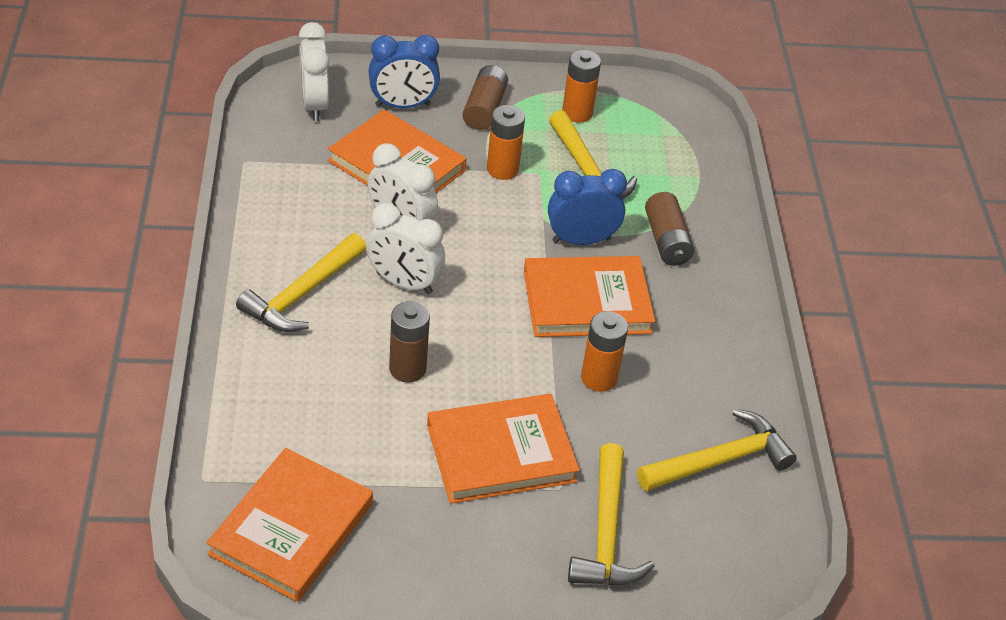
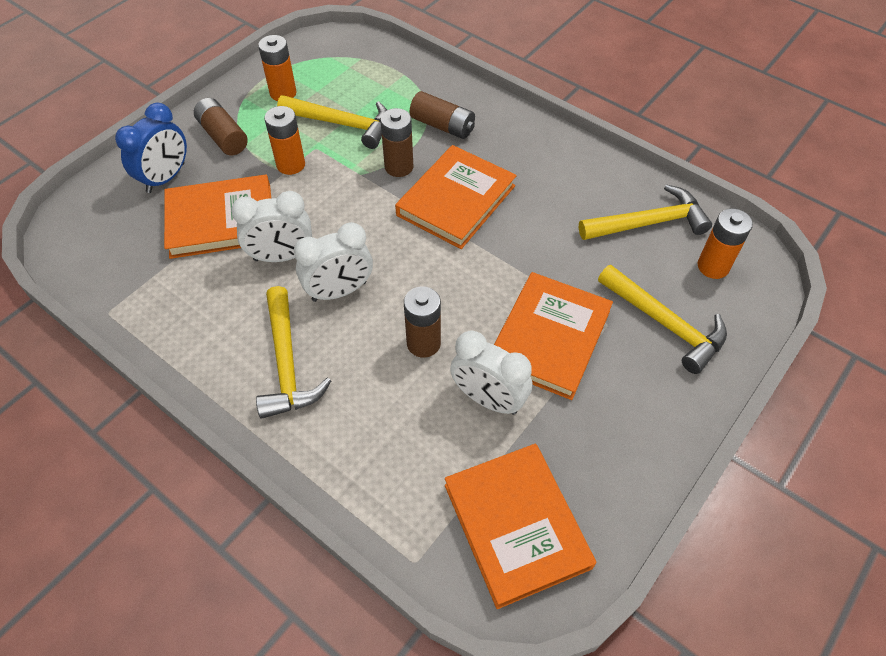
camera: 45 degrees left, 10 degrees up
white clock [299,22,329,121] -> white clock moved to [450,330,532,415]
blue clock [548,169,627,245] -> brown battery [380,108,413,177]
orange battery [581,311,628,392] -> orange battery moved to [697,208,753,279]
yellow hammer [637,409,797,491] -> yellow hammer turned 60 degrees clockwise [579,184,712,240]

